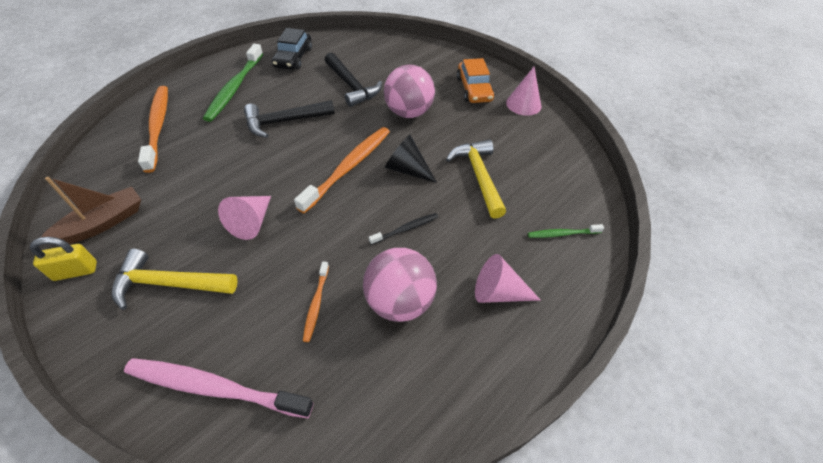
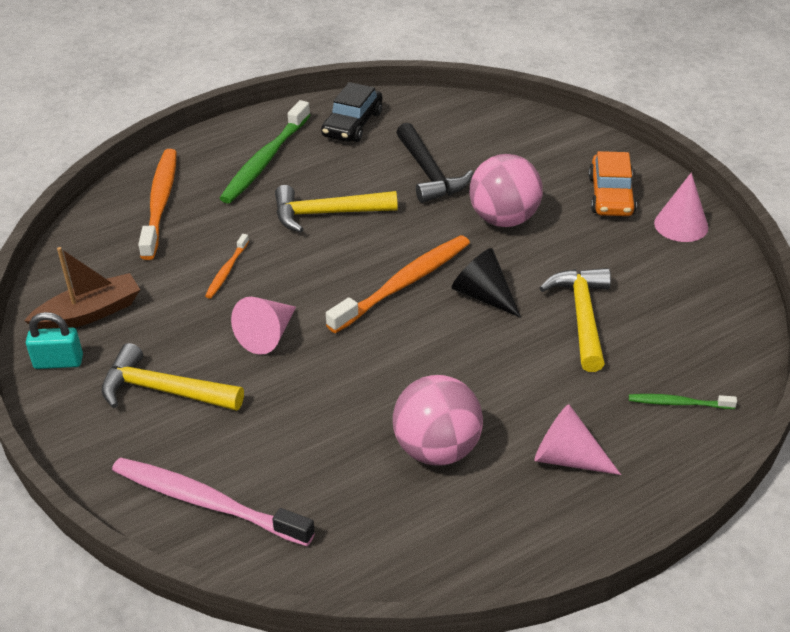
camera: 15 degrees right, 10 degrees down
yellow padlock [30,237,97,281] -> turquoise padlock [26,312,83,369]
black hammer [244,100,335,138] -> yellow hammer [275,185,398,233]
orange toothbrush [303,261,329,342] -> orange toothbrush moved to [205,234,249,299]
black toothbrush [369,213,438,245] -> none

